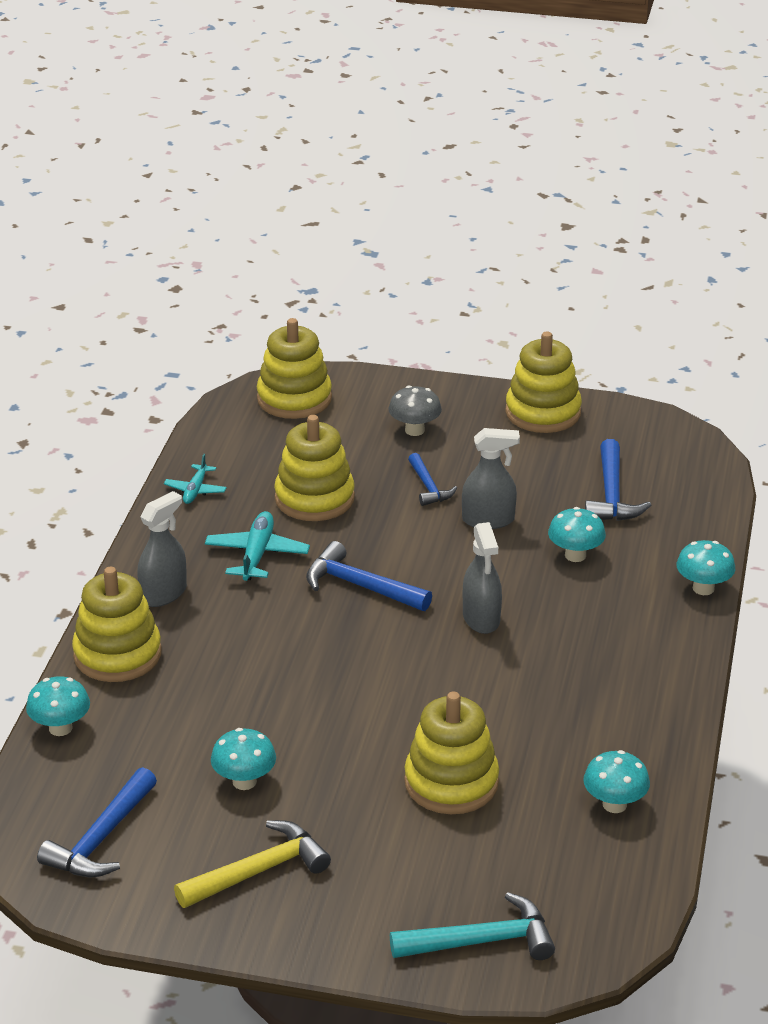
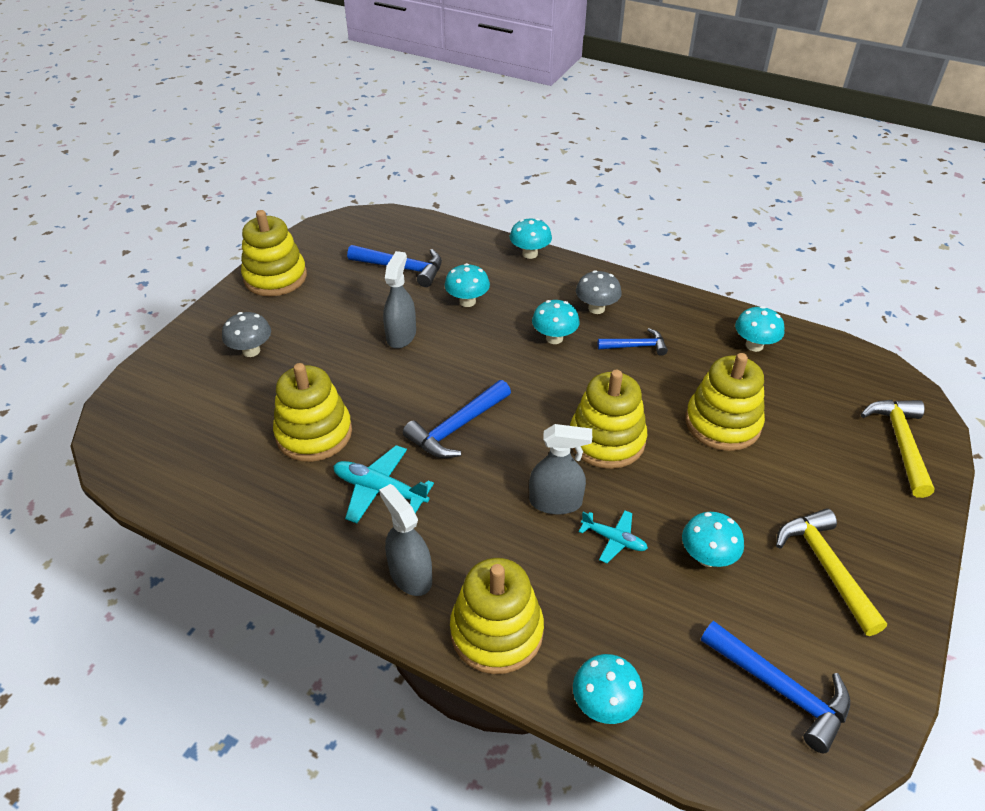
camera: 75 degrees left, 10 degrees up
turquoise plane [164,454,227,504] -> turquoise plane moved to [579,511,648,563]
yellow stacking toy [257,318,332,419] -> yellow stacking toy moved to [570,370,647,469]
turquoise hammer [390,892,555,960] -> yellow hammer [861,400,934,498]
blue hammer [408,453,457,506] -> blue hammer moved to [598,328,668,356]
grey spray bottle [463,522,502,634] -> grey spray bottle moved to [529,424,592,515]
none -> turquoise mushroom [532,300,579,344]
none -> grey mushroom [576,270,622,314]

